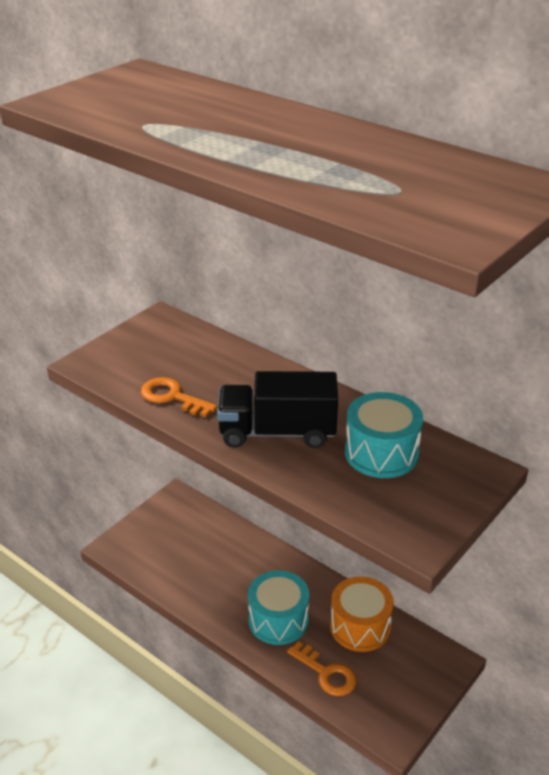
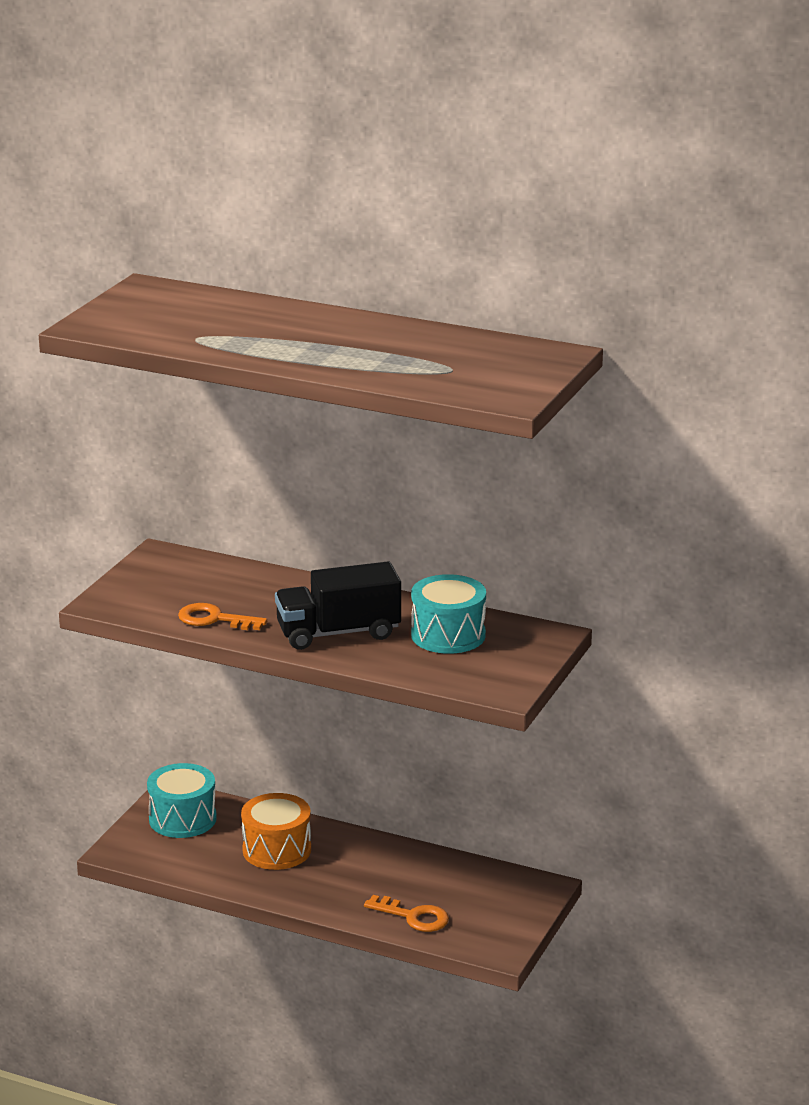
camera: 15 degrees left, 10 degrees down
turquoise drum [248,570,309,645] -> turquoise drum moved to [147,763,217,838]
orange drum [330,576,394,652] -> orange drum moved to [241,793,311,870]

